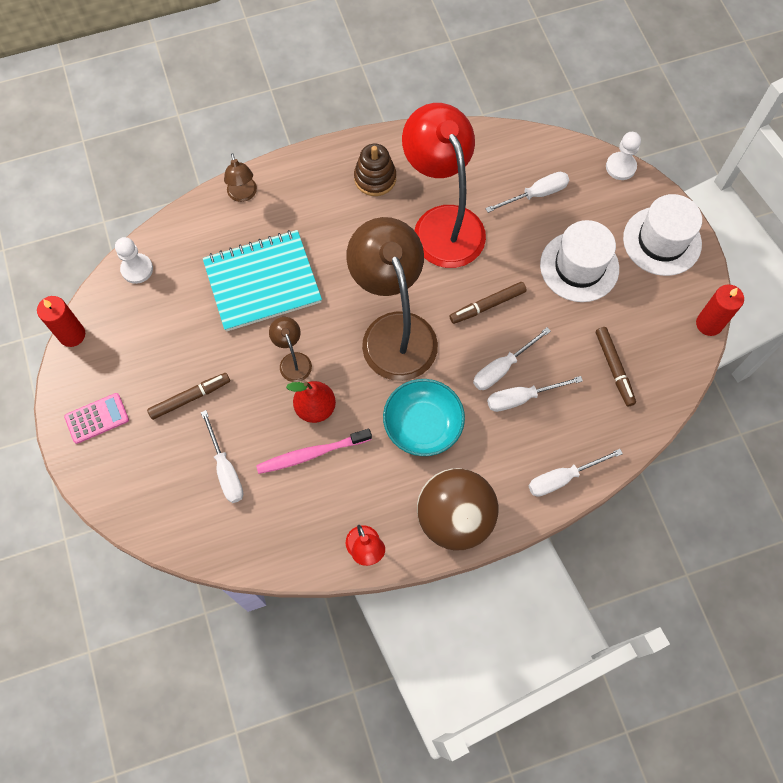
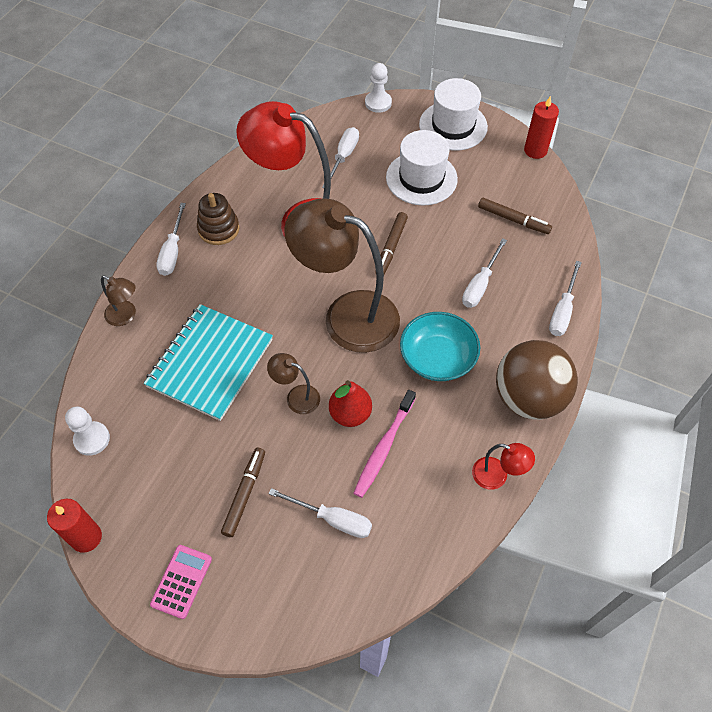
camera: 45 degrees left, 10 degrees down
white screwdriver [473,327,551,390] -> white screwdriver moved to [156,203,186,276]

